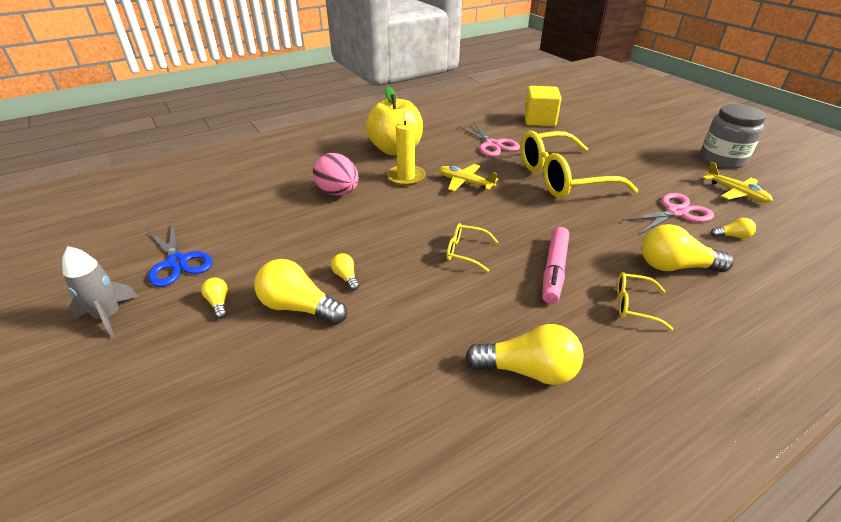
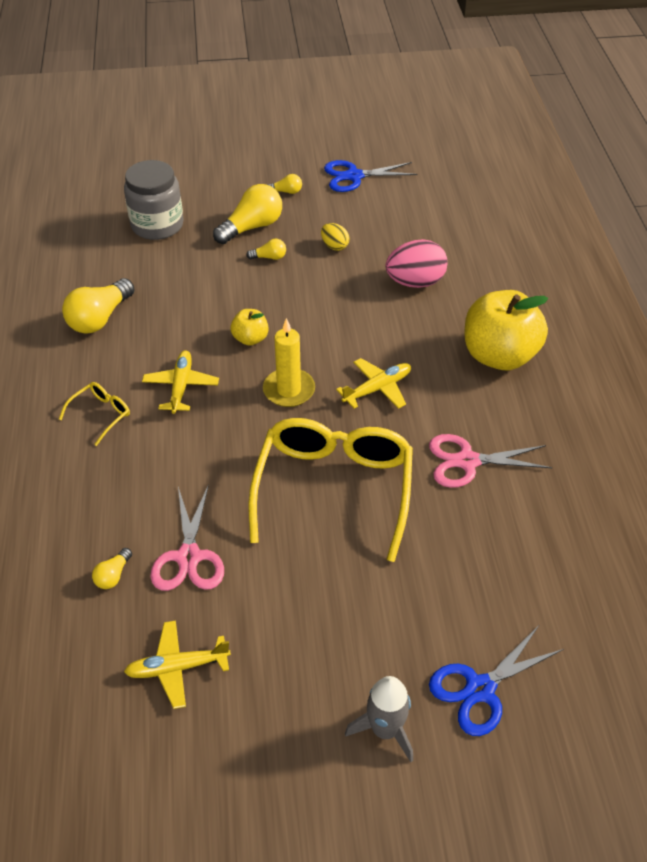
camera: 115 degrees right, 10 degrees up
grey rocket [62,246,138,338] -> grey rocket moved to [345,676,413,762]
yellow candle [387,108,426,186] -> yellow candle moved to [263,318,315,407]
yellow glasses [446,223,498,272] -> yellow apple [231,309,269,346]
yellow cube [524,86,561,126] -> none
pink marker [542,227,569,304] -> yellow plane [142,350,219,414]
yellow light bulb [642,224,734,272] -> none
grey jar [700,104,766,169] -> grey jar moved to [124,160,184,240]
none -> yellow egg [321,223,349,251]
none -> blue scissors [429,624,564,736]

